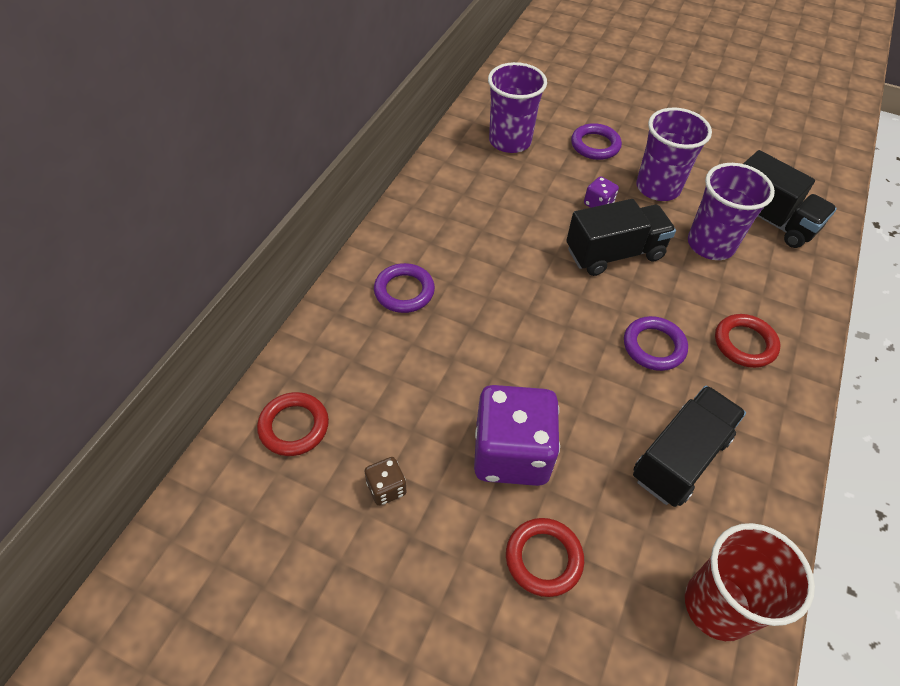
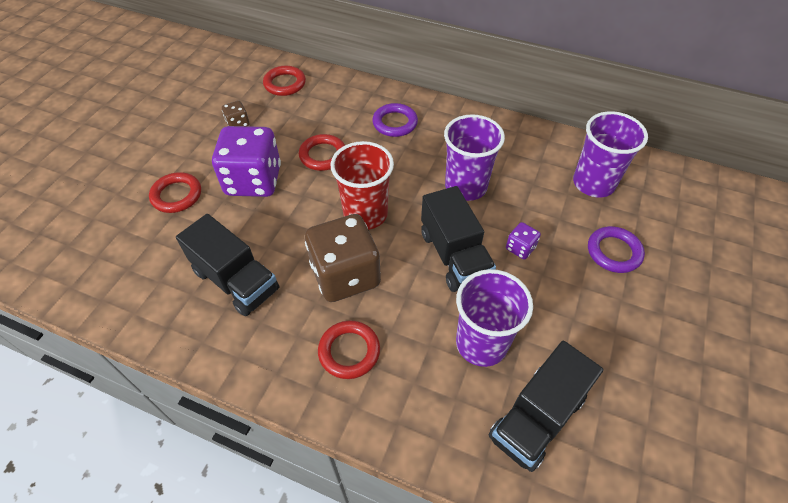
camera: 90 degrees right, 0 degrees up
purple ring [624,316,688,371] -> brown dice [305,214,381,302]
purple cup [636,108,712,201] -> purple cup moved to [444,114,505,201]
red cup [685,523,815,641] -> red cup moved to [331,141,394,230]
none -> red ring [299,134,345,171]

